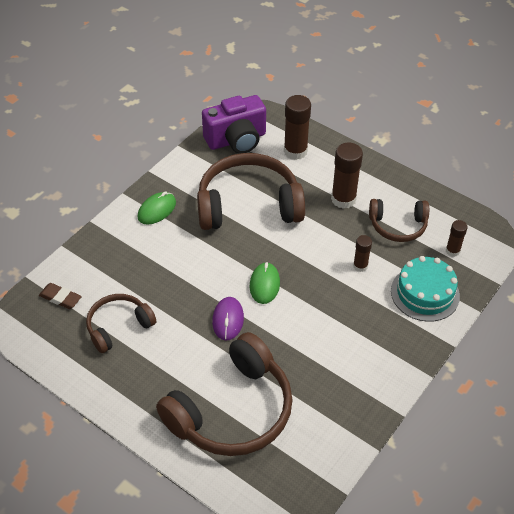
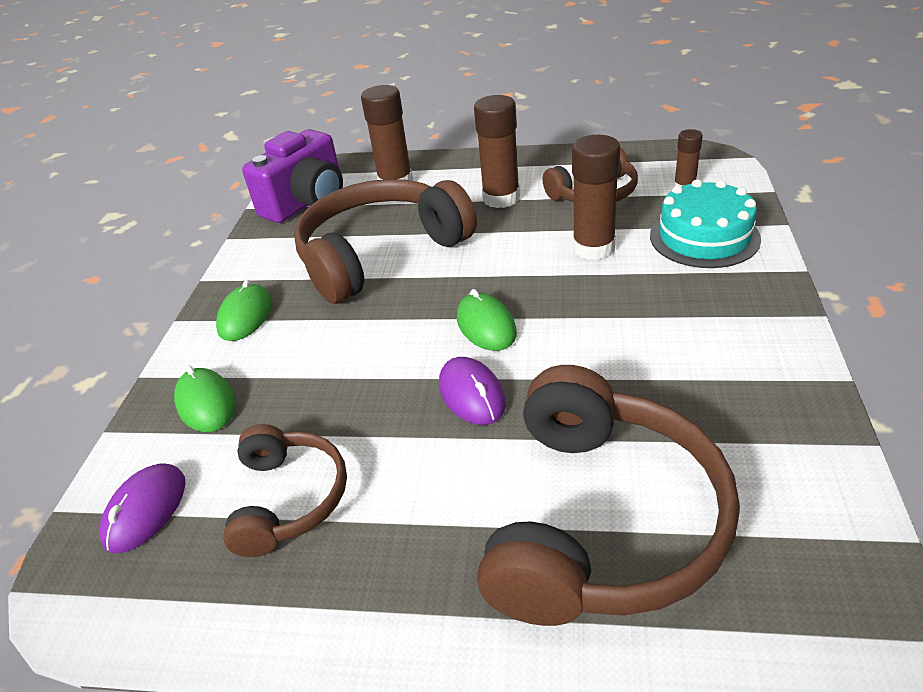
camera: 25 degrees left, 10 degrees down
brown eraser [39,283,82,309] -> purple mouse [99,463,185,553]
brown headphones [86,294,156,353] -> brown headphones turned 150 degrees clockwise [223,424,347,557]
brown glue stick [353,235,372,272] -> brown glue stick [572,135,620,260], size x1.80
none -> green mouse [174,366,236,432]

